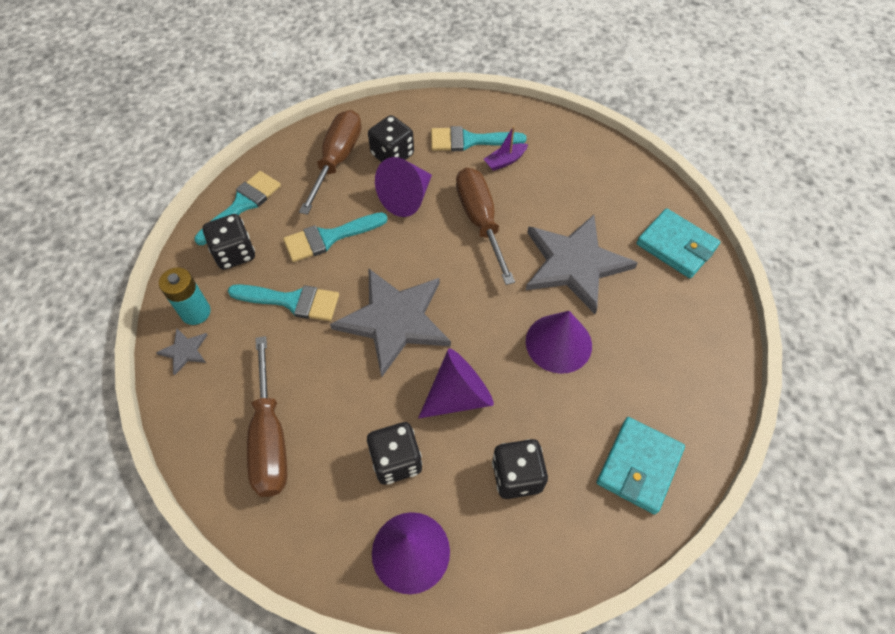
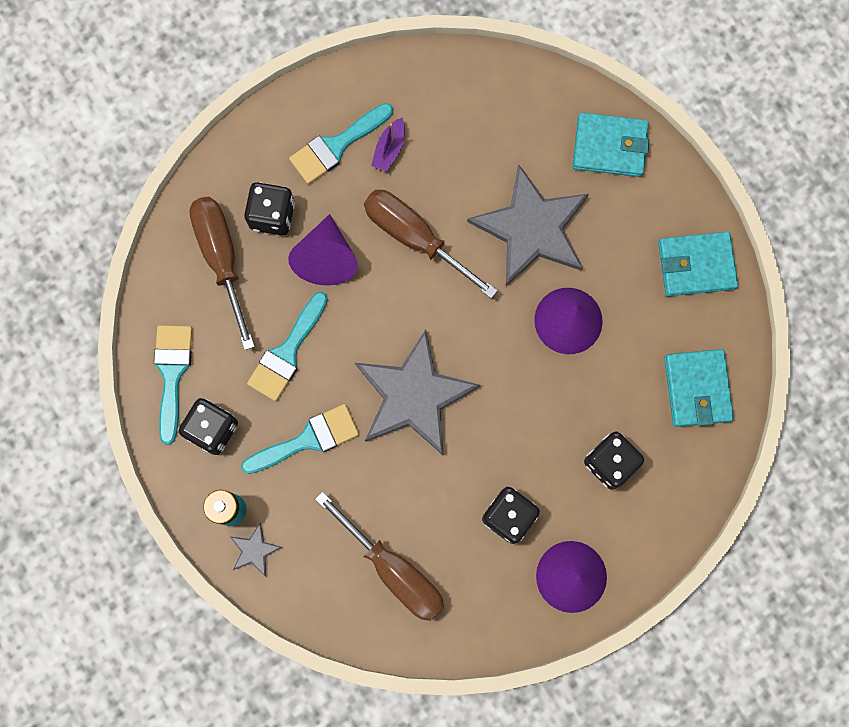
camera: 35 degrees left, 20 degrees up
purple cone [418,348,494,419] -> none
none -> turquoise wallet [658,232,738,296]

